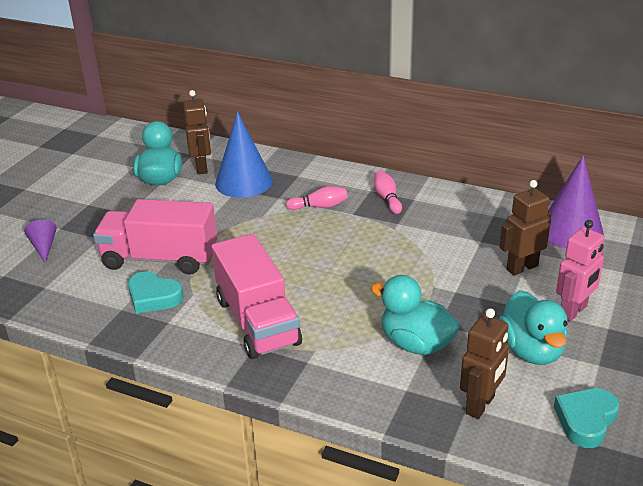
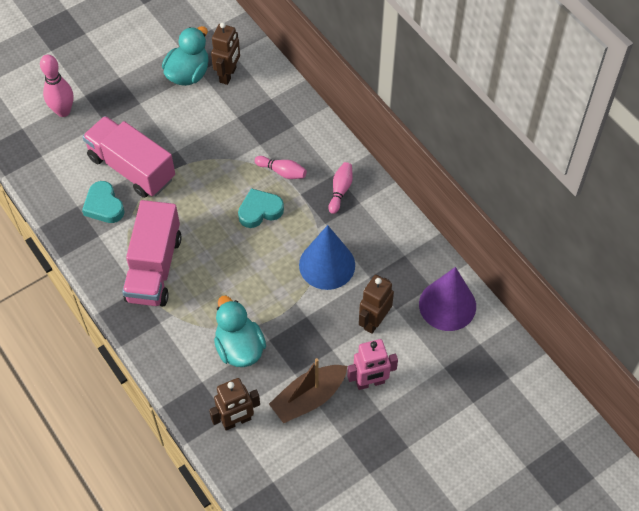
camera: 30 degrees right, 25 degrees up
purple cone [24,220,57,263] -> pink bowling pin [40,55,73,117]
blue cone [215,112,273,198] -> blue cone moved to [299,225,355,290]
brown robot [499,180,552,276] -> brown robot turned 60 degrees counterclockwise [359,275,394,334]
turquoise duck [499,290,567,365] -> brown boat [269,358,347,423]
turquoise heart [554,388,619,448] -> turquoise heart moved to [238,188,284,228]

